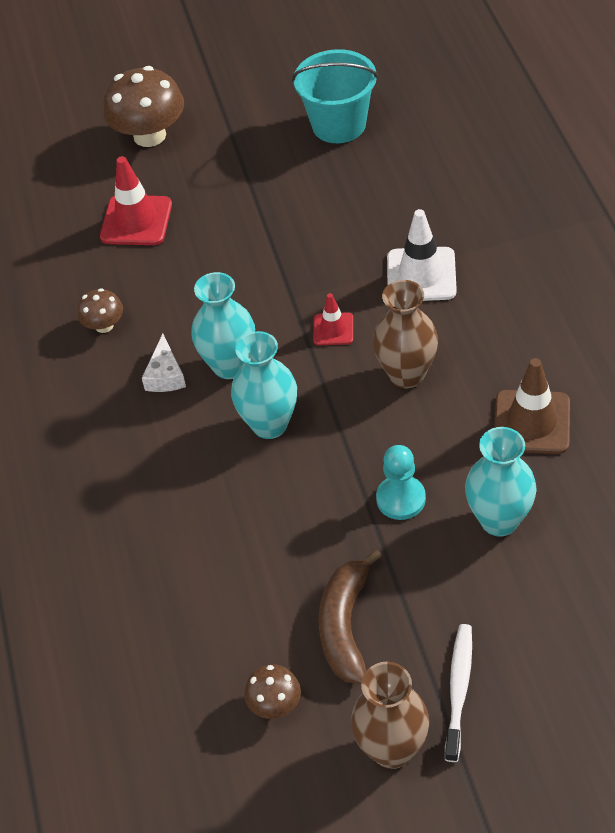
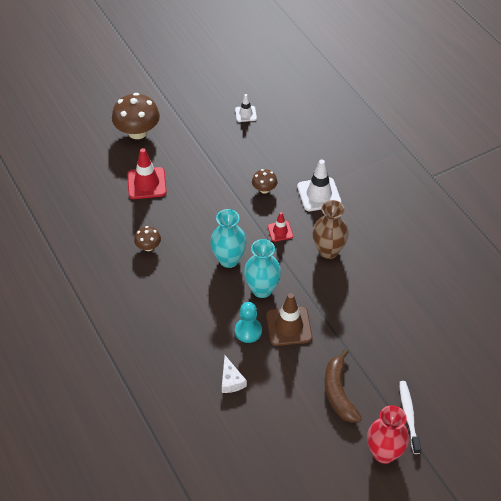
camera: 20 degrees left, 0 degrees up
white cheese [142,334,186,392] -> white cheese moved to [222,356,247,393]
brown mushroom [244,664,301,719] -> brown mushroom moved to [252,169,277,193]
turquoise bucket [292,49,378,143] -> white traffic cone [235,94,257,122]
brown vase [351,662,429,769] -> red vase [367,405,409,464]
turquoise pawn [376,445,426,520] -> turquoise pawn moved to [235,302,262,343]
turquoise vase [465,427,537,536] -> none
brown traffic cone [494,358,570,454] -> brown traffic cone moved to [266,293,312,346]

